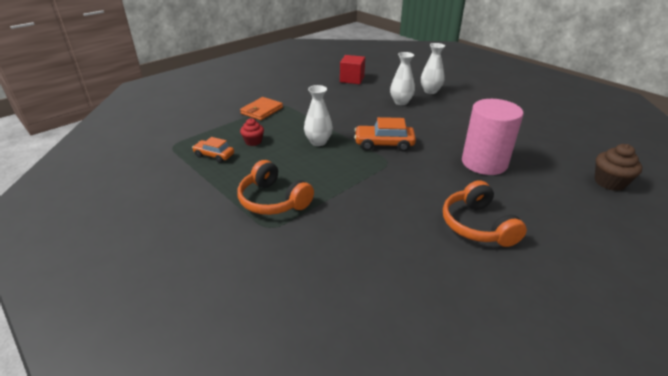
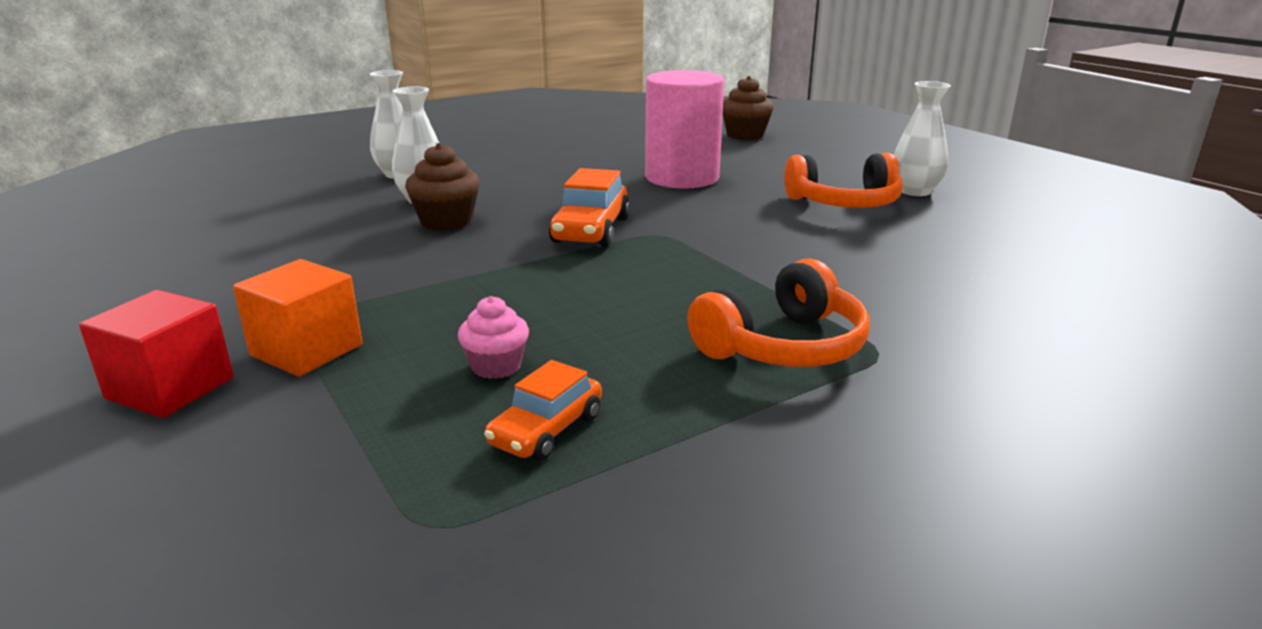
camera: 80 degrees left, 10 degrees down
orange wallet [240,97,283,120] -> orange cube [233,259,362,376]
red cupcake [240,118,264,146] -> pink cupcake [458,296,529,379]
white vase [304,85,333,146] -> white vase moved to [894,81,951,196]
red cube [340,55,365,84] -> red cube moved to [79,290,234,418]
none -> brown cupcake [405,143,480,231]

